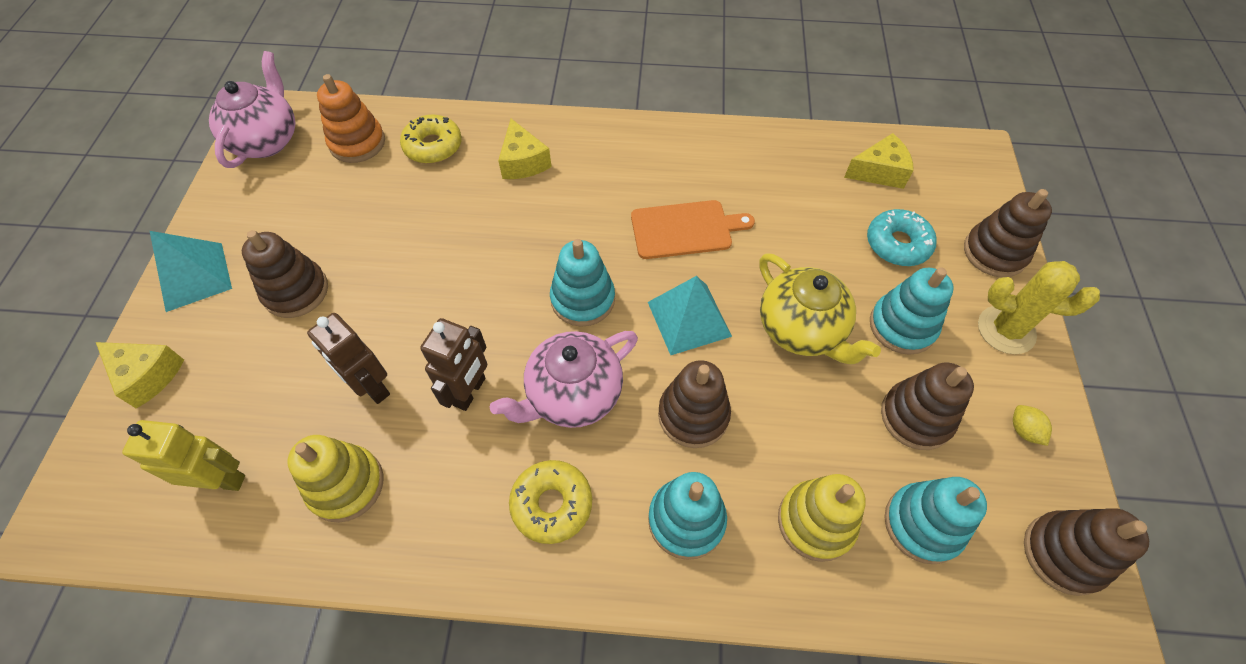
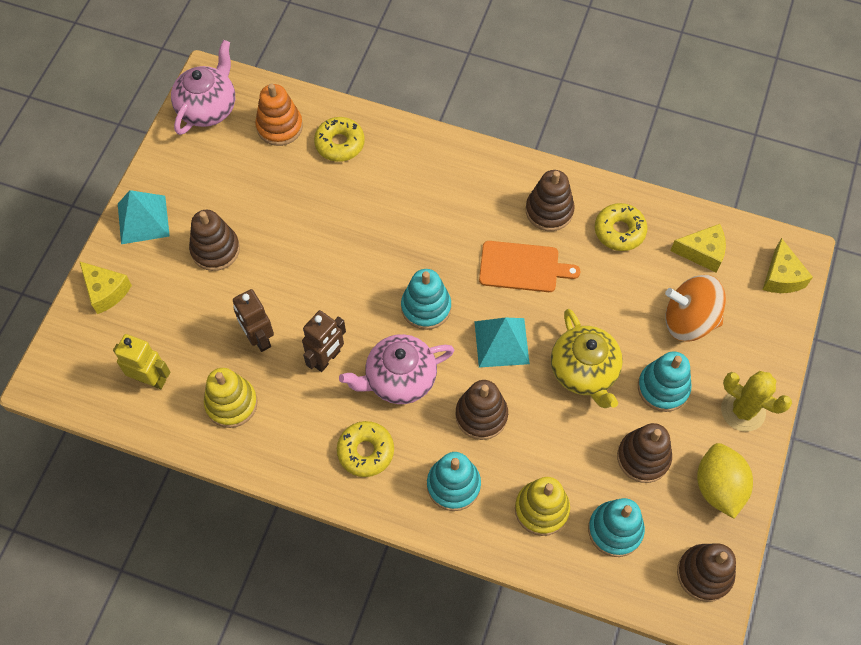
camera: 15 degrees right, 5 degrees up
yellow cheese [498,119,552,179] -> yellow cheese moved to [763,238,813,293]
turquoise donut [867,209,937,266] -> orange spinning top [665,275,726,342]
brown stacking toy [964,189,1052,277] -> brown stacking toy moved to [526,170,575,231]
yellow lemon [1013,405,1052,446] -> yellow lemon [697,443,753,519], size x2.26
none -> yellow donut [595,203,647,251]

